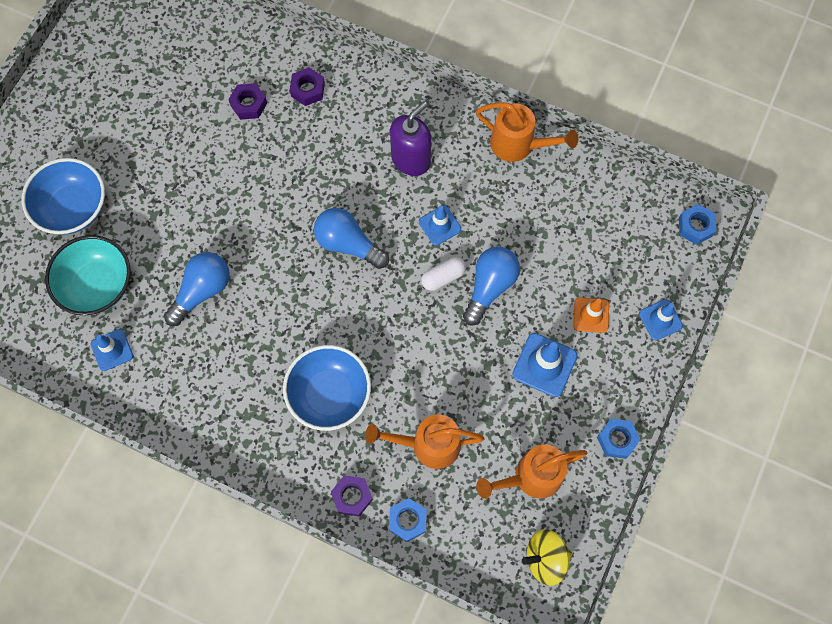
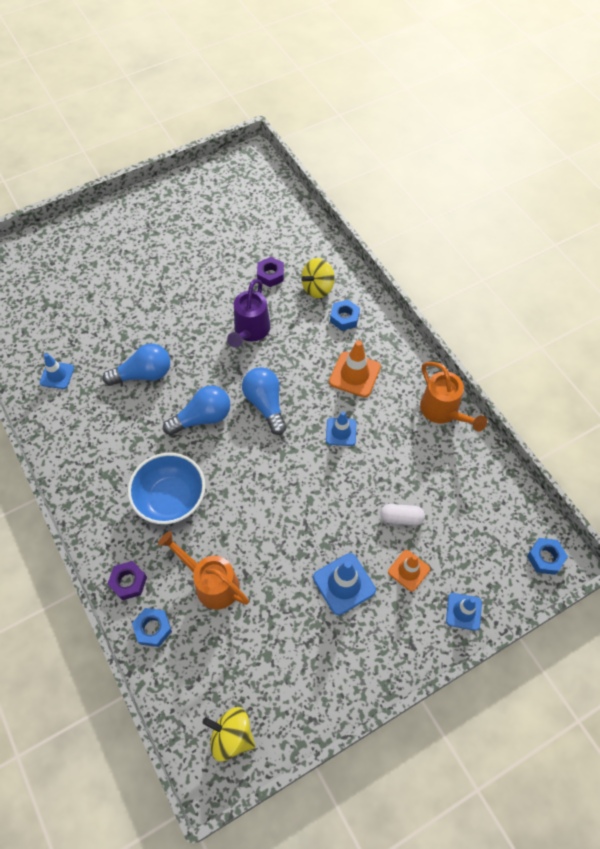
camera: 35 degrees right, 10 degrees down
blue bowl [22,158,105,235] -> none
turquoise bowl [45,235,131,315] -> none
purple nut [290,67,325,106] -> yellow spinning top [301,258,335,298]
purple soap dispenser [390,101,431,176] -> orange traffic cone [329,340,381,397]
white capsule [421,257,466,291] -> white capsule moved to [380,504,425,526]
blue light bulb [463,247,520,326] -> blue light bulb moved to [163,385,230,435]
orange watering can [476,445,587,499] -> none
blue nut [597,418,640,459] -> blue nut moved to [330,300,360,331]
none -> purple watering can [227,279,270,348]

